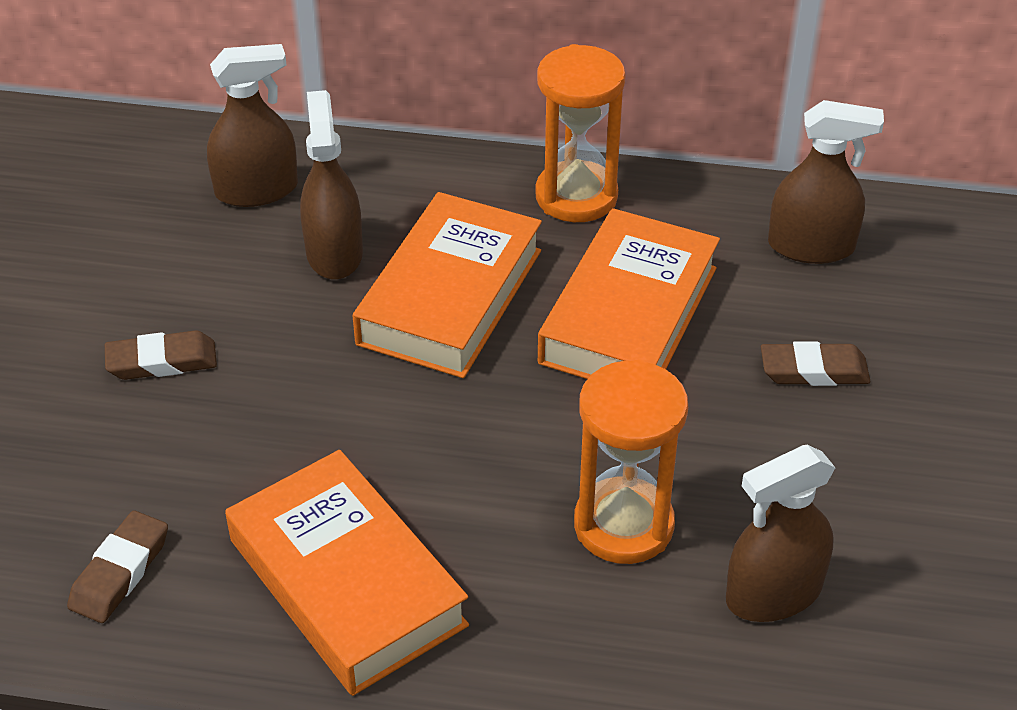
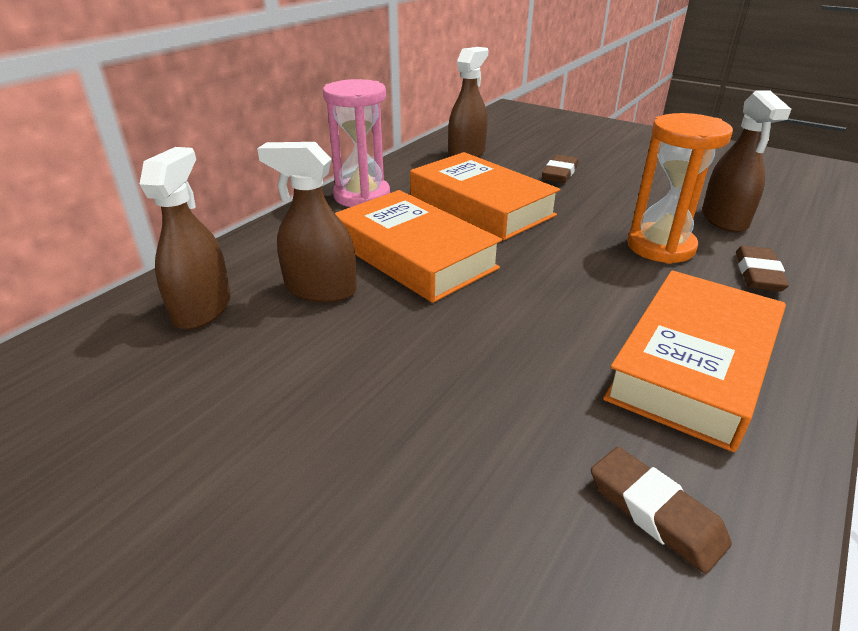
camera: 65 degrees left, 10 degrees down
brown eraser [105,330,217,380] -> brown eraser moved to [736,246,789,292]
orange book [225,450,469,696] -> orange book turned 45 degrees counterclockwise [603,270,786,452]
orange hourglass [535,44,626,222] -> pink hourglass [323,79,390,207]

